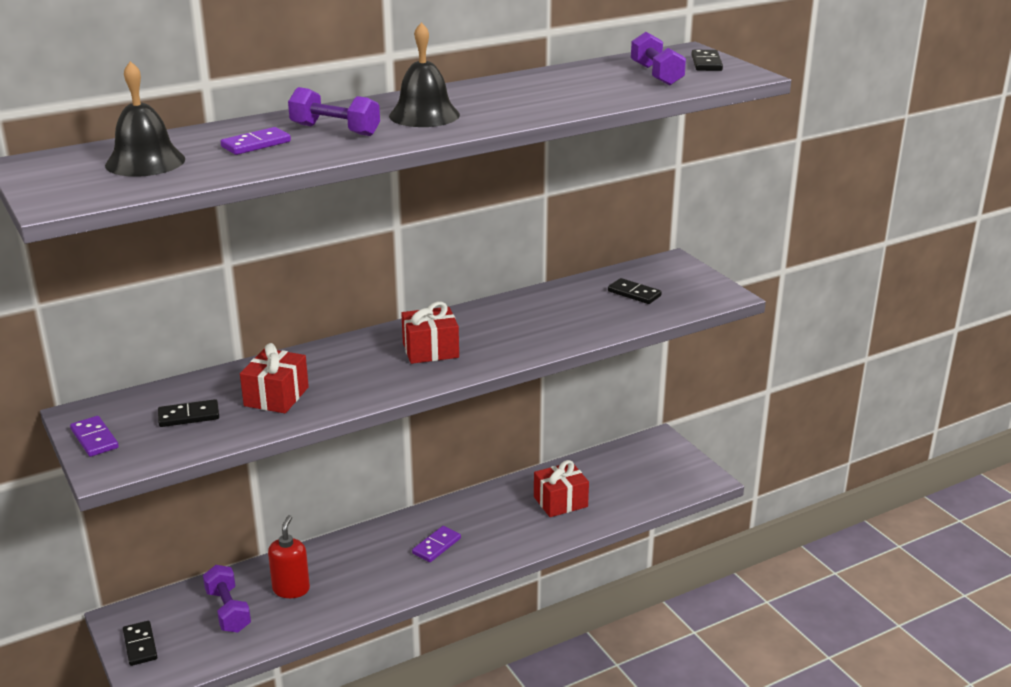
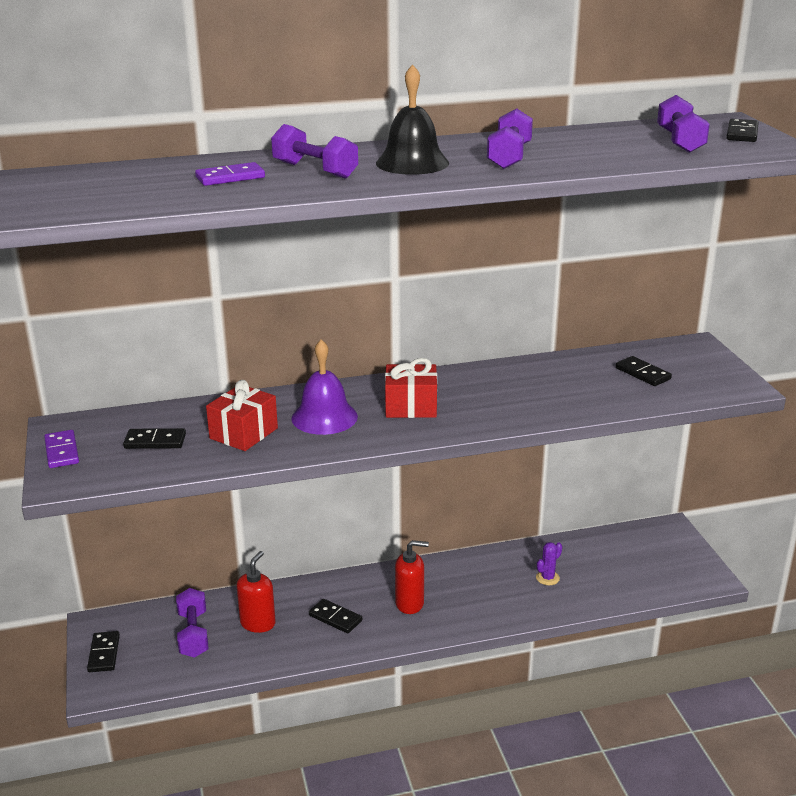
camera: 15 degrees right, 0 degrees up
black bell [105,61,185,177] -> none
purple domino [412,526,461,562] -> red soap dispenser [395,540,429,614]
red gift [534,460,589,517] -> purple cactus [536,542,562,585]
none -> purple bell [291,339,358,435]
none -> black domino [309,599,362,633]
none -> purple dumbbell [487,108,533,169]

